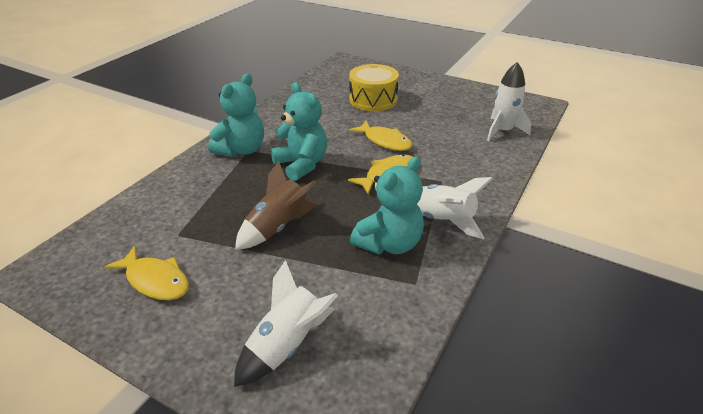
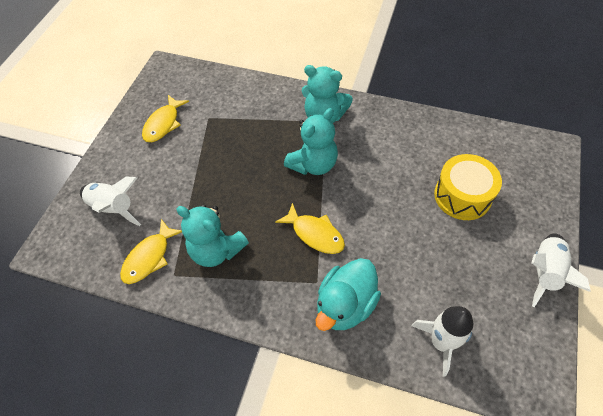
camera: 80 degrees right, 20 degrees up
brown rocket [235,161,317,250] -> none
yellow fish [349,121,412,151] -> yellow fish moved to [120,219,182,284]
white rocket [417,177,493,239] -> white rocket moved to [531,233,590,307]
none -> turquoise duck [316,258,381,331]

